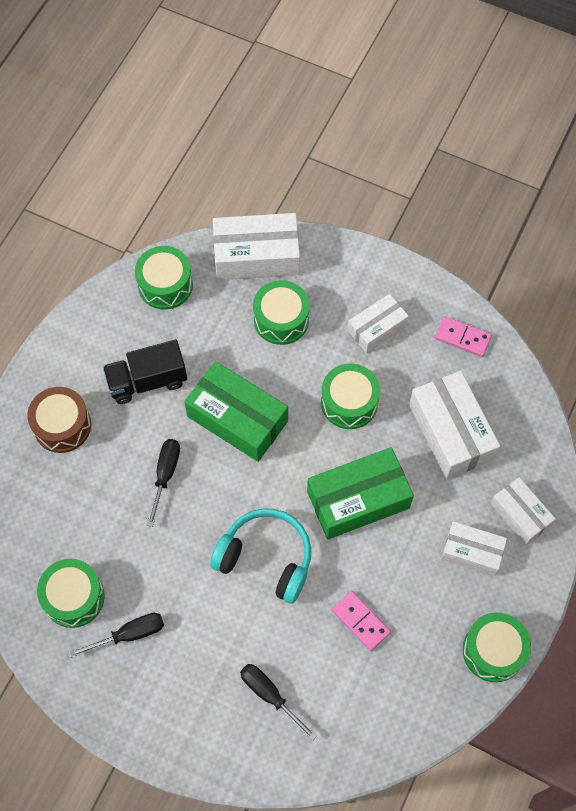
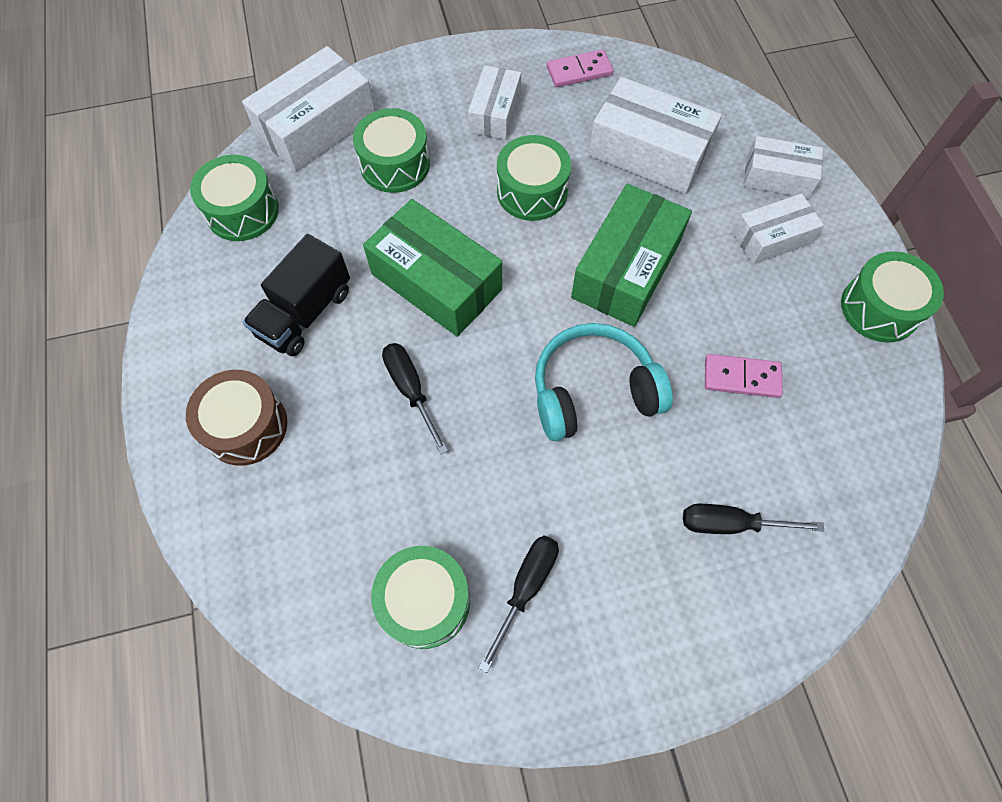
camera: 40 degrees left, 0 degrees up
green box [184,361,288,462] -> green box turned 45 degrees clockwise [363,199,502,337]

